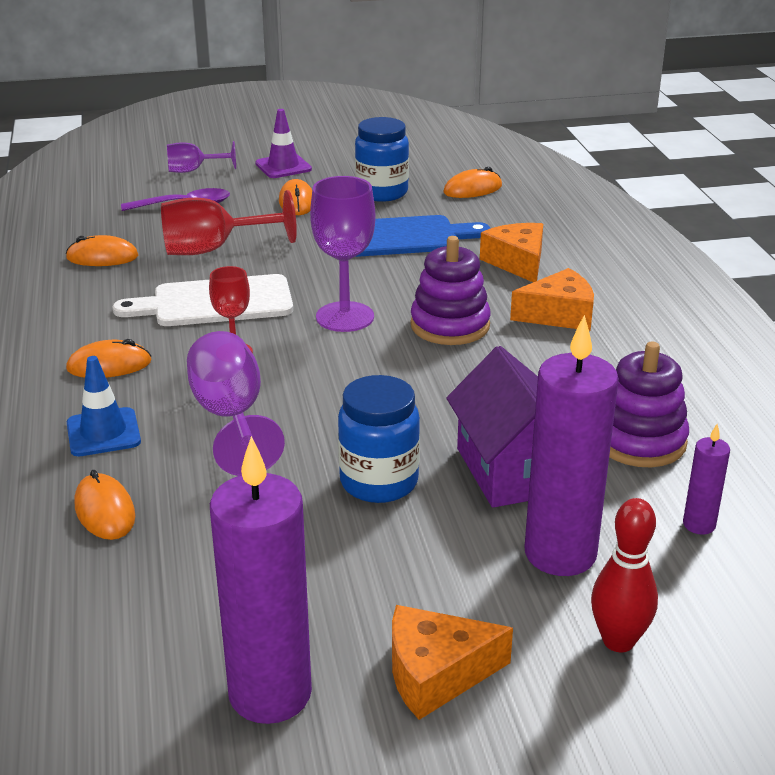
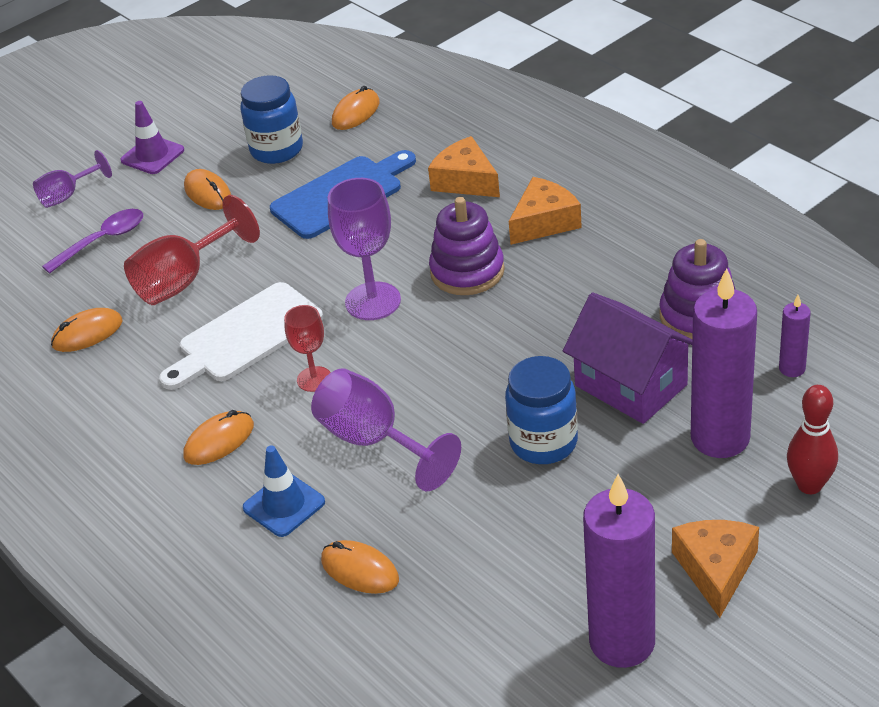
camera: 25 degrees left, 10 degrees up
orange cheese [392,605,513,720] -> orange cheese turned 135 degrees clockwise [672,520,759,618]

